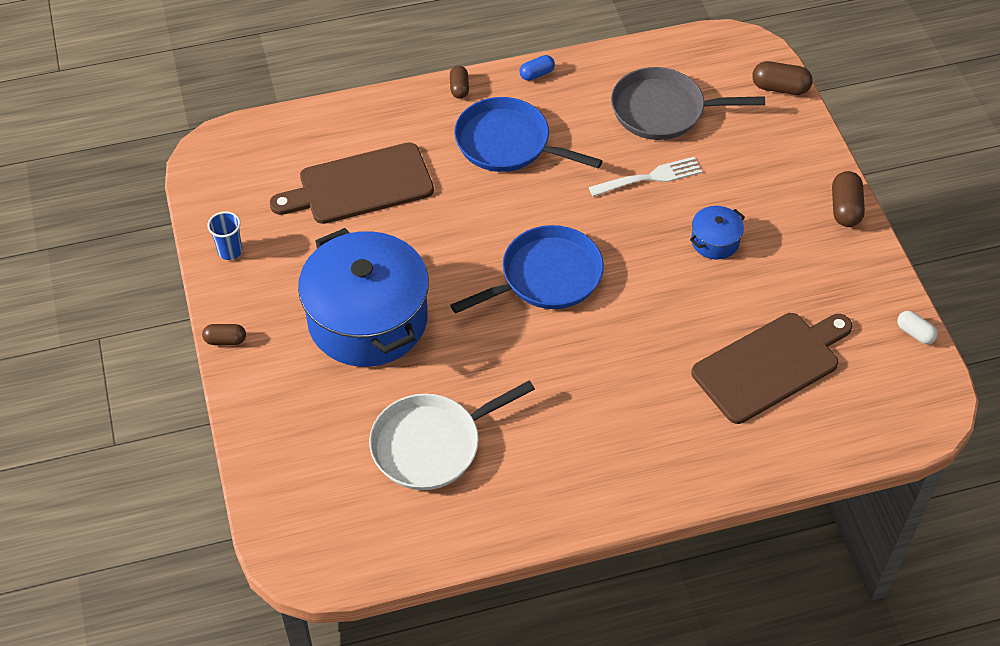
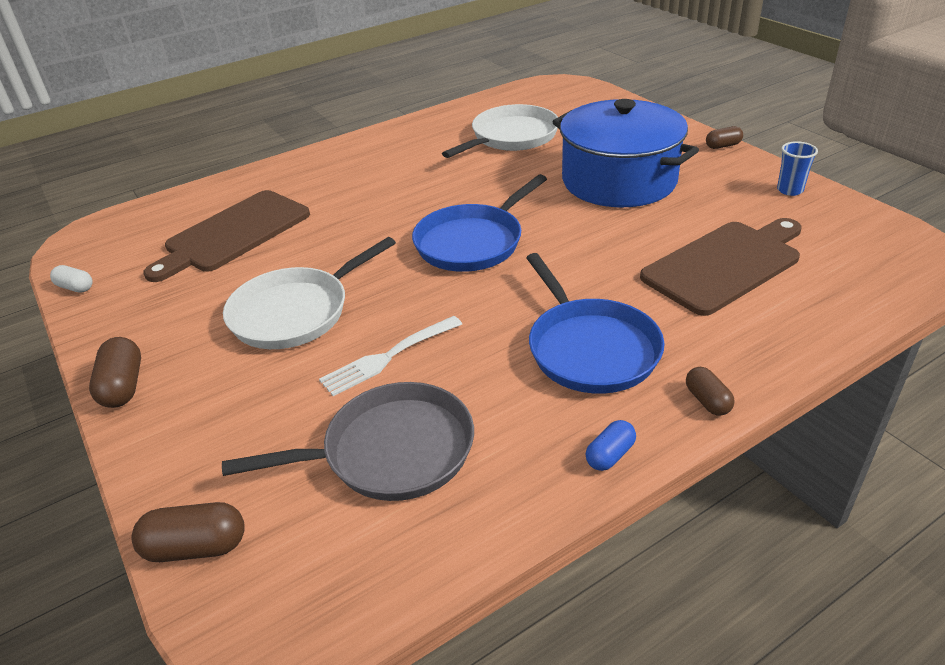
camera: 165 degrees right, 15 degrees down
blue pan [454,97,603,172] -> blue pan turned 60 degrees clockwise [526,253,665,394]
blue pot [690,206,745,259] -> white pan [223,237,396,349]

